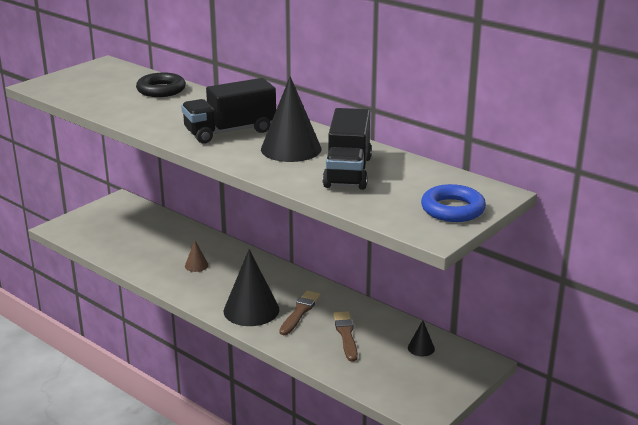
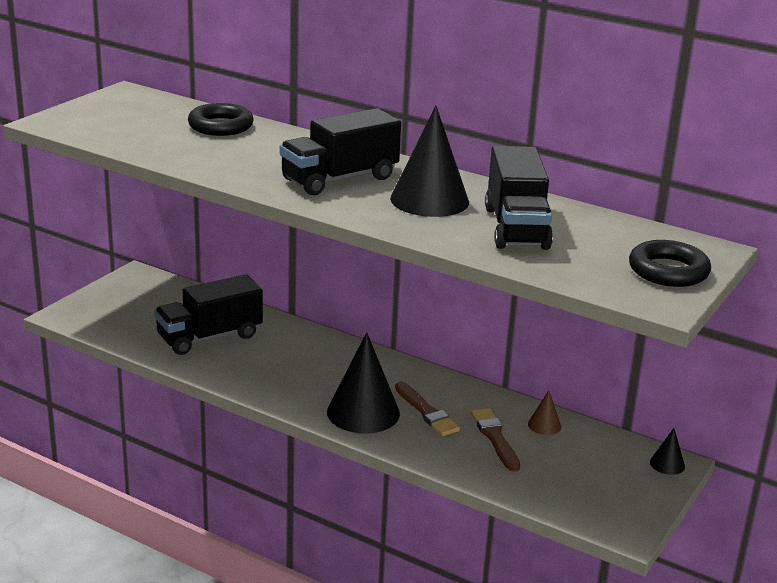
camera: 10 degrees left, 0 degrees up
brown cone [185,240,208,272] -> brown cone moved to [528,390,561,435]
brown brush [279,290,321,335] -> brown brush turned 135 degrees clockwise [395,382,460,436]
black cone [408,320,435,356] -> black cone moved to [650,428,685,475]
blue ring [421,184,486,222] -> black ring [629,240,711,287]
none -> black truck [154,274,263,355]

